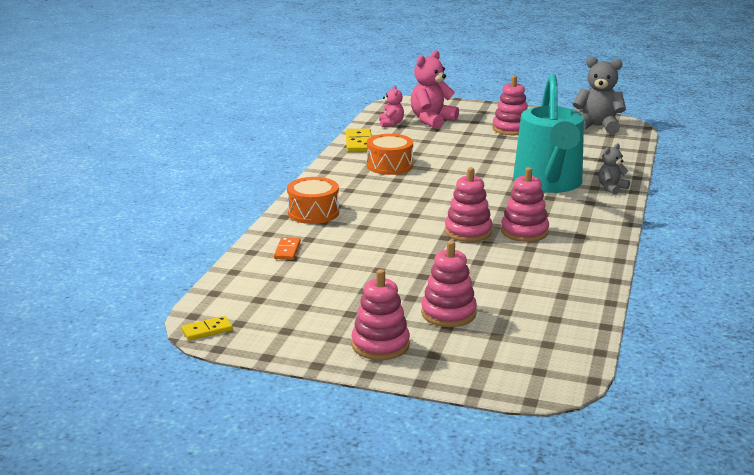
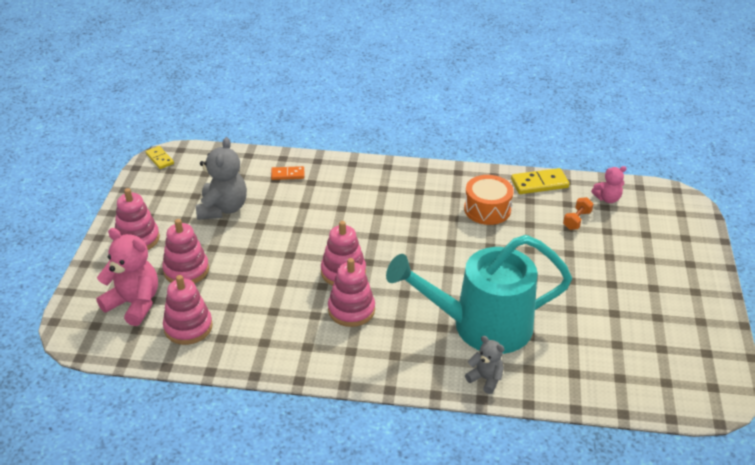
camera: 80 degrees right, 15 degrees up
orange drum [287,177,339,224] -> none
pink teddy bear [411,50,459,129] -> pink teddy bear moved to [96,228,158,326]
pink stacking toy [492,76,528,135] -> pink stacking toy moved to [163,275,213,345]
grey teddy bear [573,56,626,134] -> grey teddy bear moved to [196,137,247,220]
none -> orange dumbbell [563,197,593,230]

